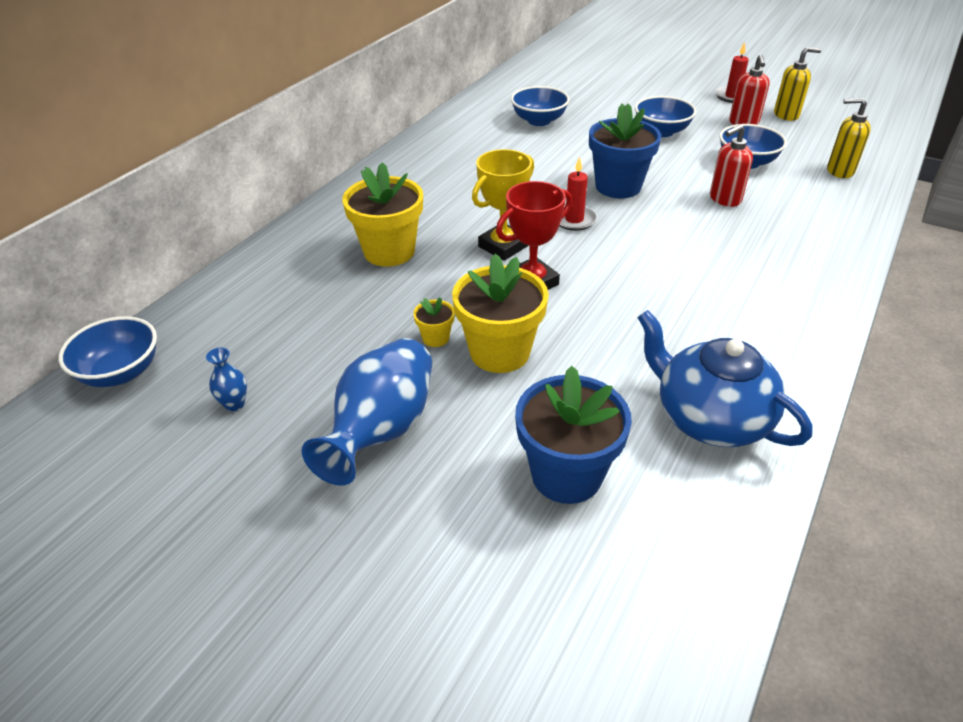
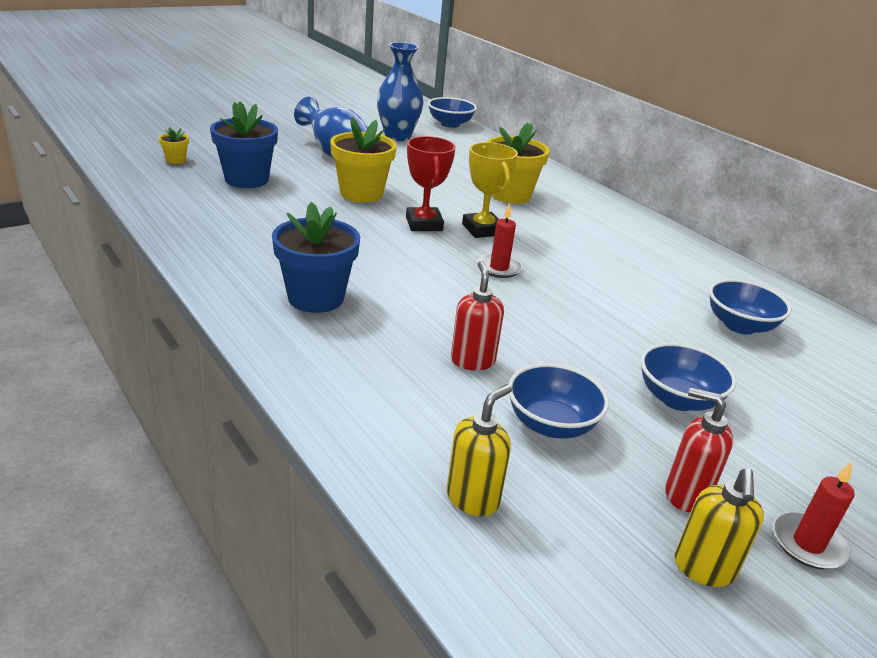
camera: 110 degrees right, 10 degrees down
blue vase [206,347,247,411] -> blue vase [377,42,424,141], size x2.38
yellow flower pot [413,297,455,347] -> yellow flower pot moved to [159,127,189,164]
blue flower pot [589,104,661,198] -> blue flower pot moved to [272,202,360,313]
blue teapot [637,310,813,447] -> none

